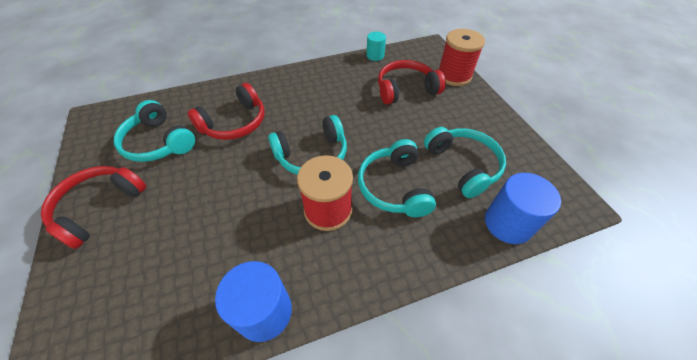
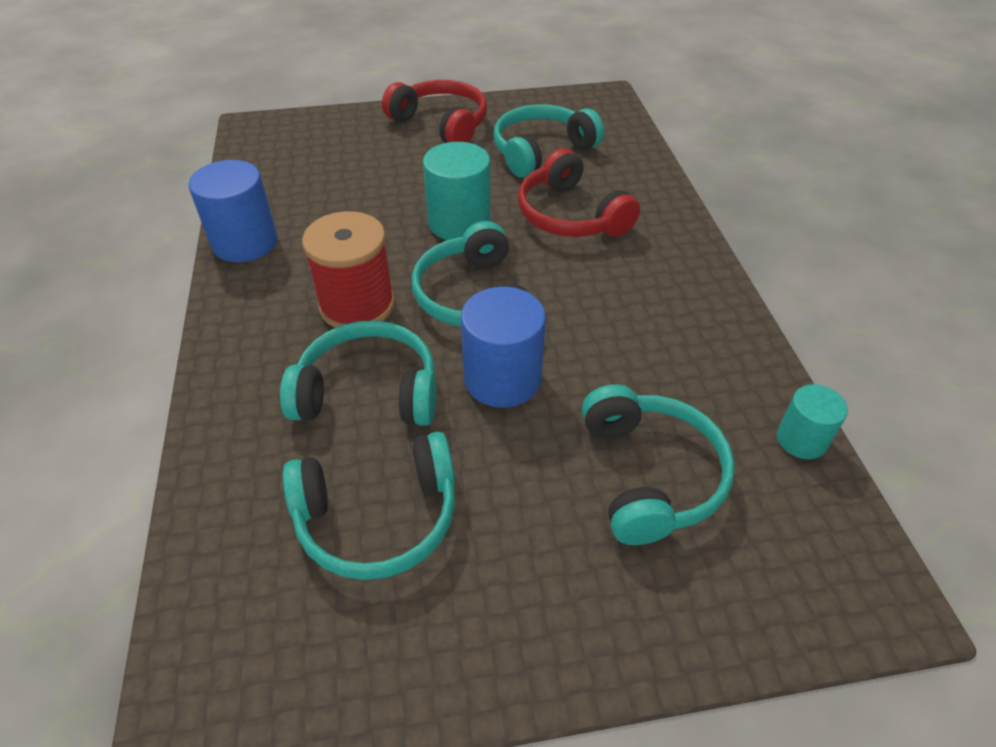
camera: 100 degrees right, 5 degrees down
red headphones [378,60,446,105] -> turquoise headphones [582,384,735,545]
red spool [438,29,485,86] -> none
blue cylinder [485,173,561,244] -> blue cylinder moved to [461,287,546,408]
none -> turquoise cylinder [423,142,491,240]

